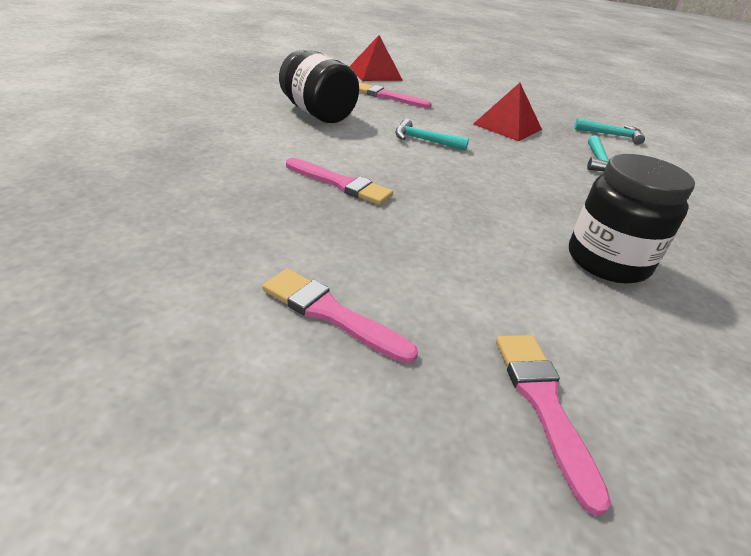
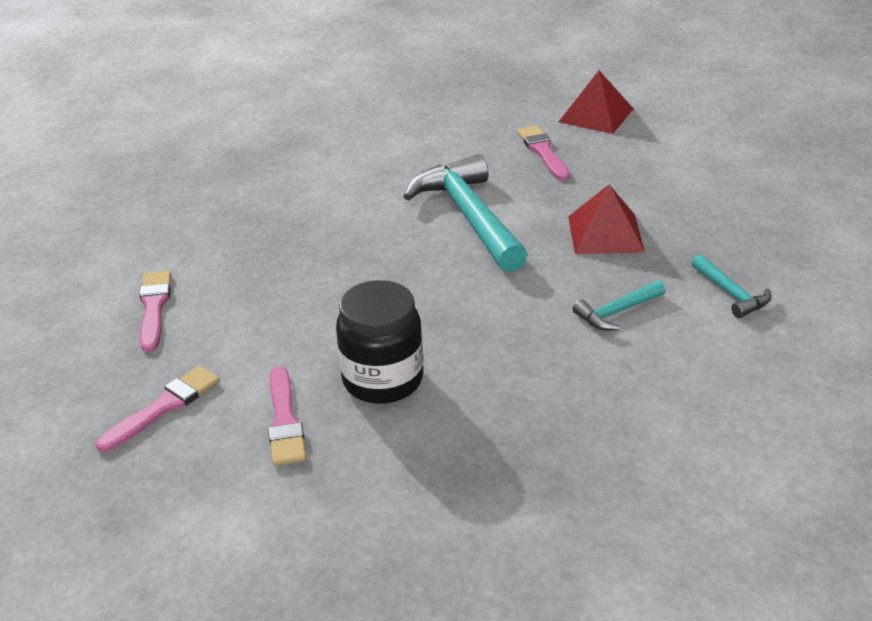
camera: 55 degrees right, 0 degrees up
black jar [279,50,359,123] -> none
pink brush [286,158,393,205] -> pink brush moved to [268,366,306,466]
turquoise hammer [395,119,469,151] -> turquoise hammer [403,154,527,272], size x2.11

